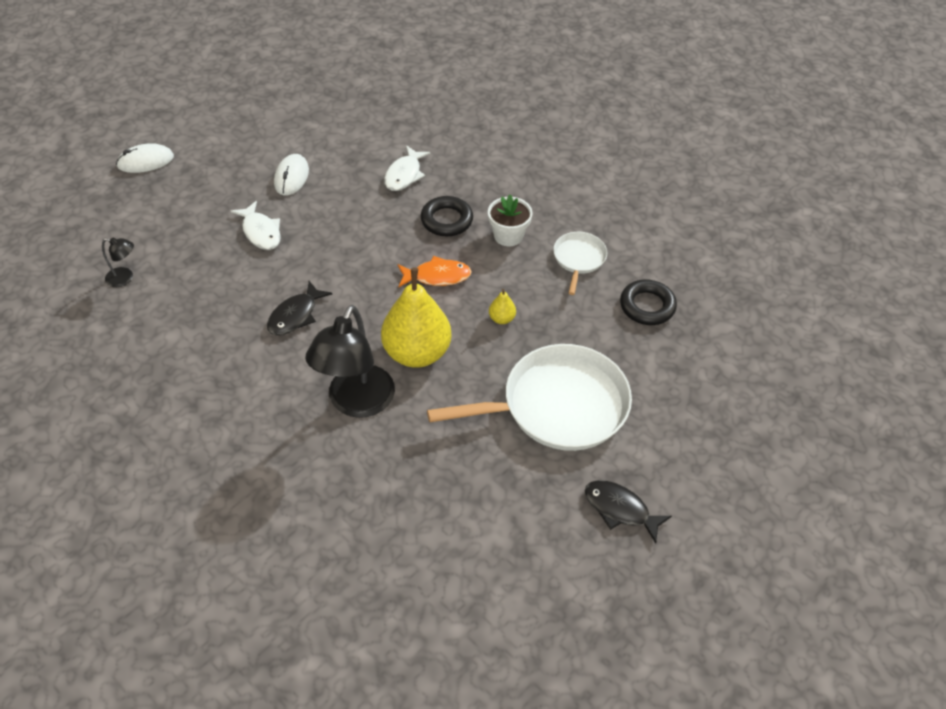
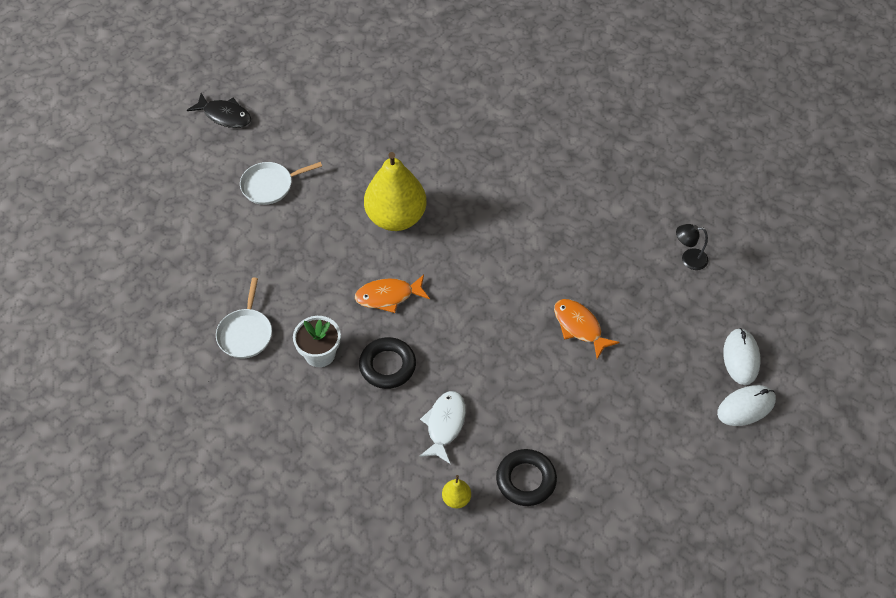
camera: 175 degrees right, 5 degrees up
white fish [231,201,281,250] -> orange fish [554,299,619,359]
black fish [267,281,332,335] -> none
white mouse [274,154,309,196] -> white mouse moved to [723,328,760,385]
black lamp [305,305,395,418] -> none
white pan [427,344,632,451] -> white pan [240,162,322,205], size x0.49
yellow pear [489,289,516,324] -> yellow pear moved to [442,475,471,508]
black ring [620,279,677,325] -> black ring moved to [496,449,557,506]

